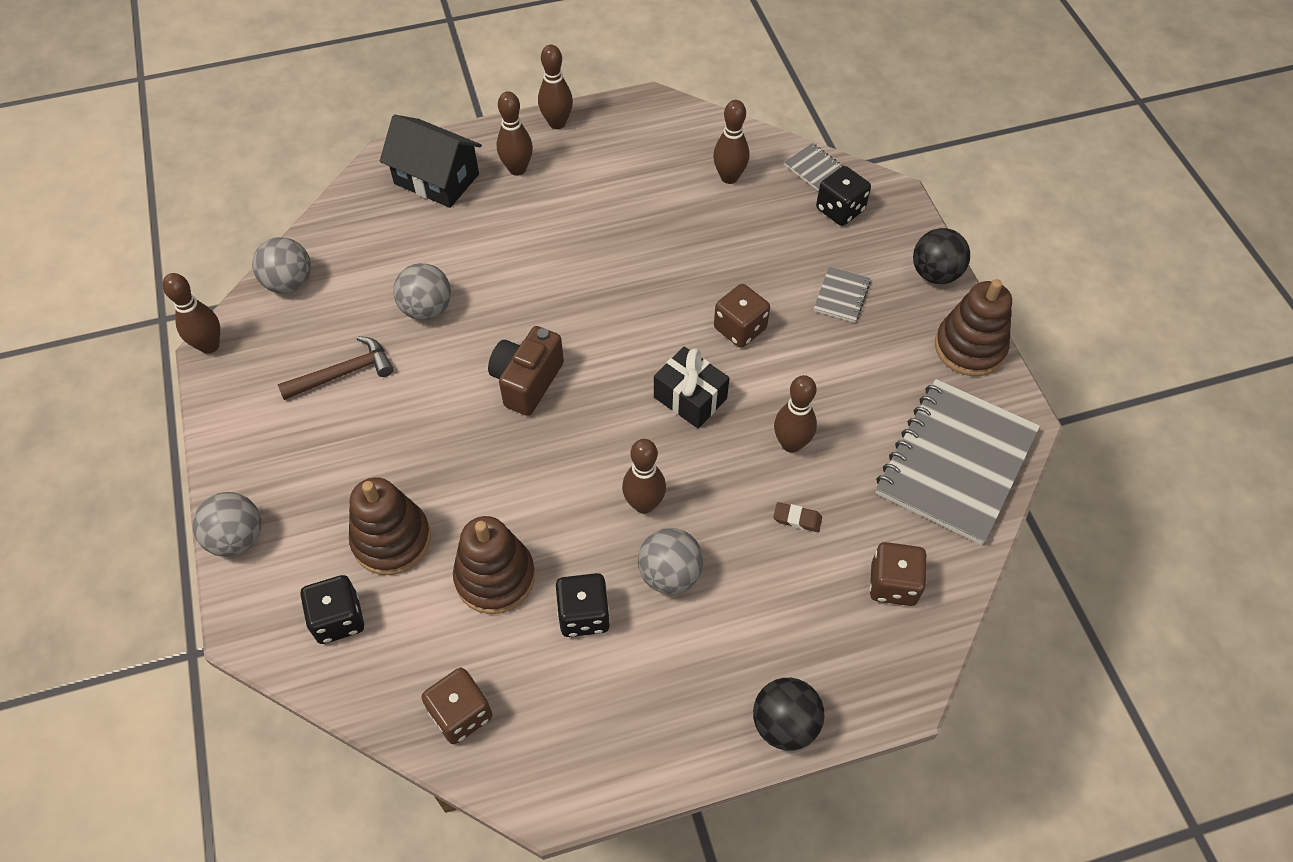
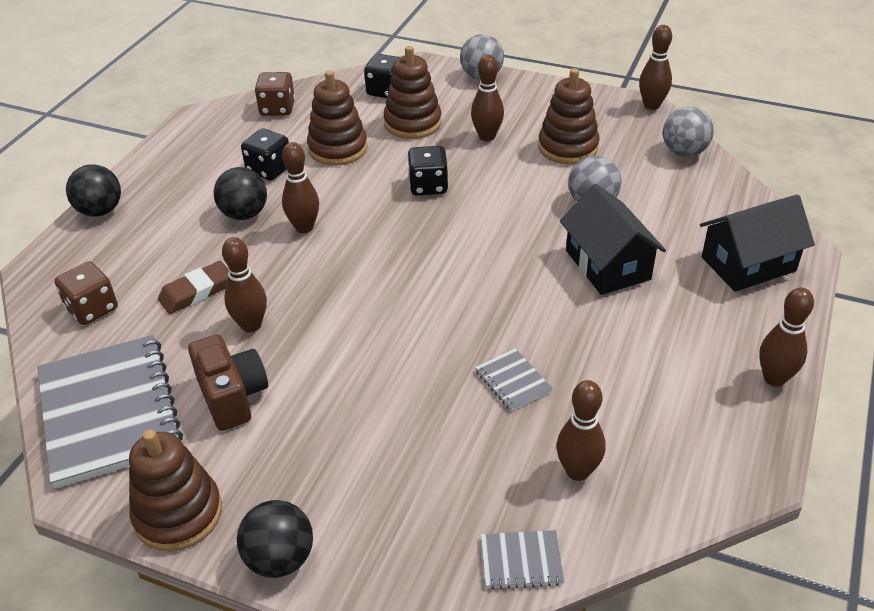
camera: 130 degrees right, 15 degrees down
brown hammer [278,336,394,400] -> brown stacking toy [538,68,600,164]
brown camera [488,326,564,416] -> brown camera moved to [188,334,268,431]
brown bowling pin [497,91,533,176] -> brown bowling pin moved to [471,55,504,141]
grey ball [638,528,704,594] -> black ball [214,167,267,220]
black gift [654,347,729,428] -> none
brown dice [714,284,770,348] -> none
brown eraser [773,502,822,532] -> brown eraser [158,261,229,314], size x1.69
grey notebook [813,266,871,323] -> grey notebook moved to [475,348,553,412]
black dice [816,166,871,226] -> black dice moved to [408,146,448,196]
none -> black house [560,184,666,295]

